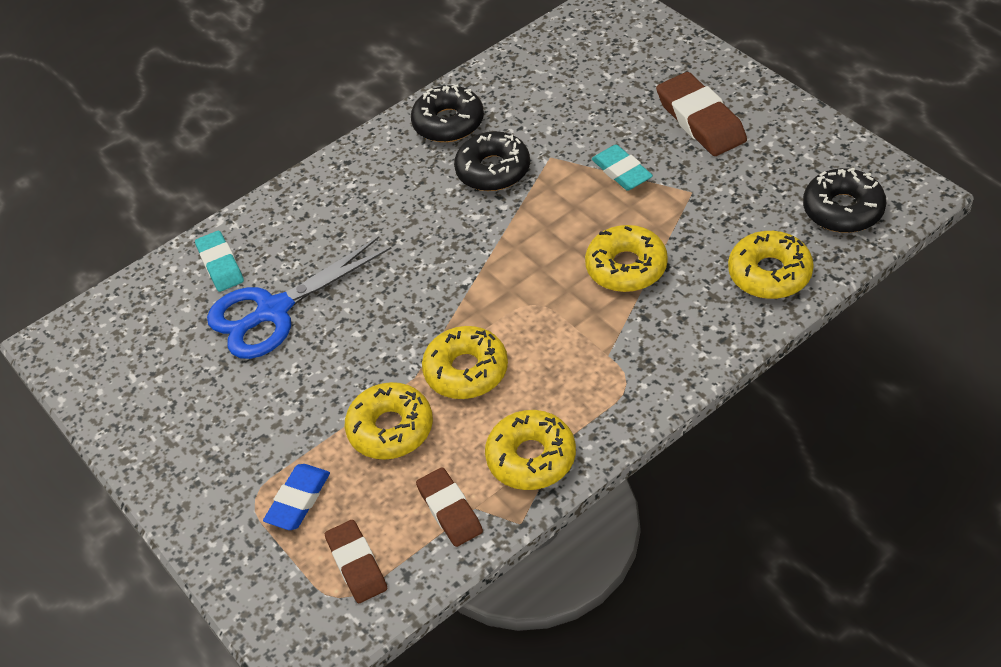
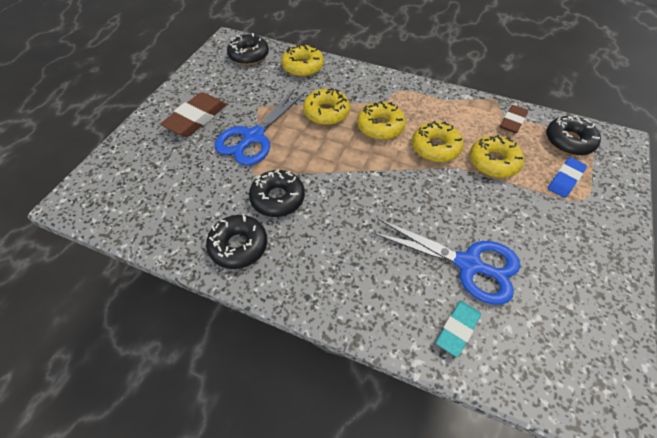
camera: 125 degrees left, 5 degrees up
blue eraser [263,464,330,530] -> blue eraser turned 45 degrees counterclockwise [548,157,587,198]
brown eraser [325,520,387,603] -> black donut [546,115,601,155]
yellow donut [485,410,576,490] -> yellow donut moved to [357,101,406,140]
turquoise eraser [592,145,653,191] -> blue scissors [214,89,305,166]

